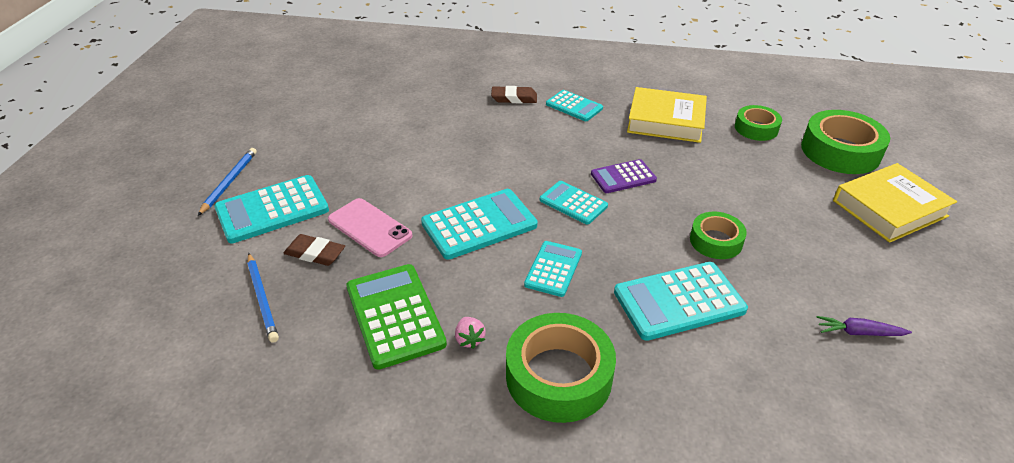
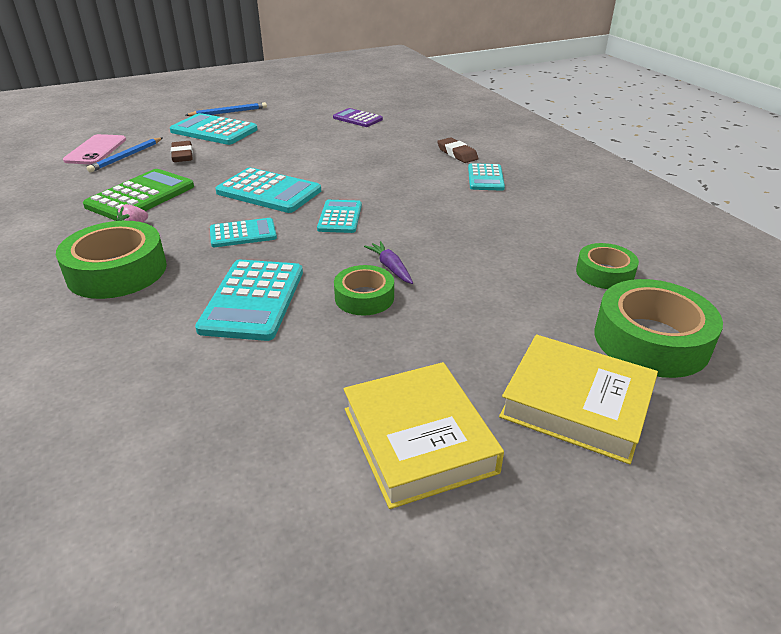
camera: 55 degrees right, 5 degrees down
pink phone [328,198,413,257] -> pink phone moved to [63,134,126,164]
purple calculator [591,159,657,193] -> purple calculator moved to [333,108,383,127]
turquoise calculator [614,262,748,341] -> turquoise calculator turned 120 degrees counterclockwise [195,260,303,341]
yellow book [627,87,707,143] -> yellow book moved to [343,362,504,509]
purple carrot [816,316,912,336] -> purple carrot moved to [364,241,413,284]

